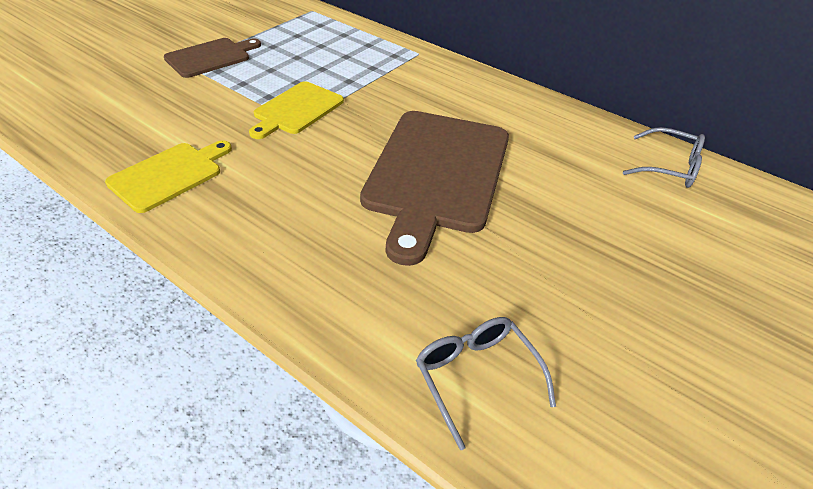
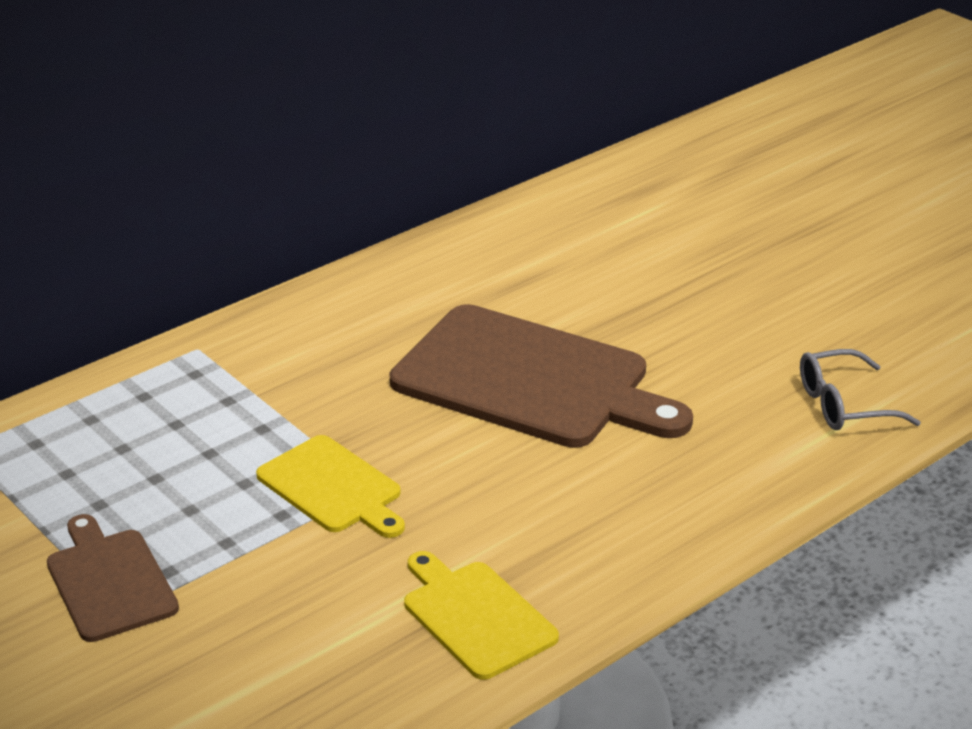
camera: 75 degrees left, 10 degrees down
grey glasses [623,127,705,188] -> none

